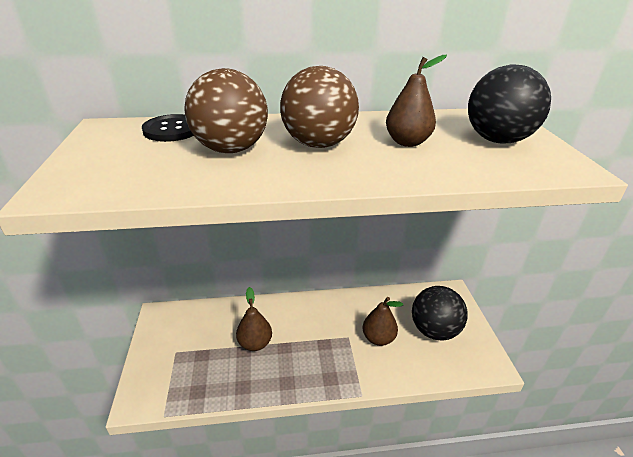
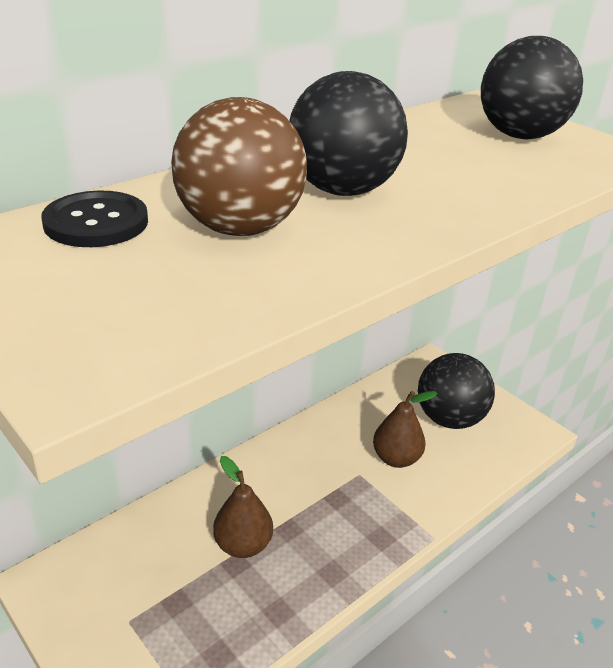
camera: 35 degrees left, 0 degrees up
brown ball [280,66,359,148] -> black ball [289,71,408,196]
brown pear [386,54,447,147] -> none

